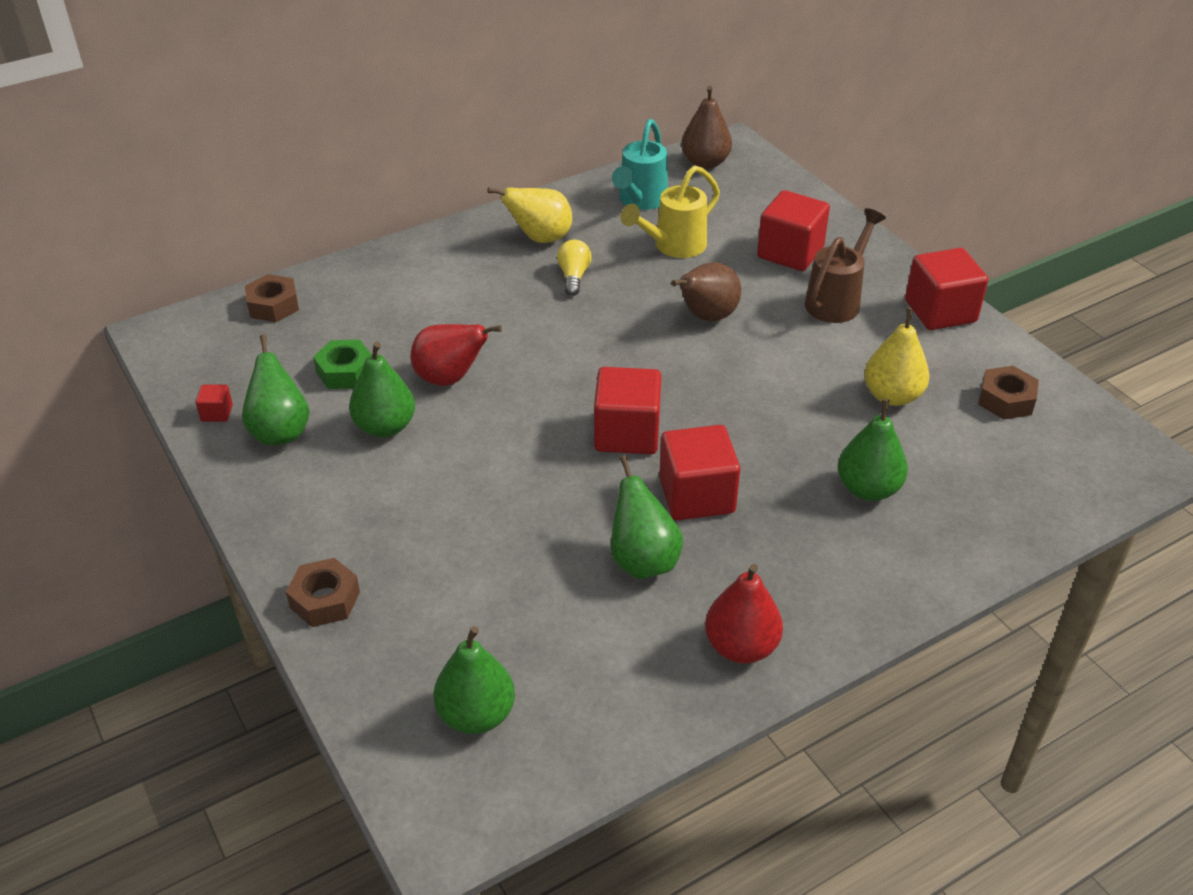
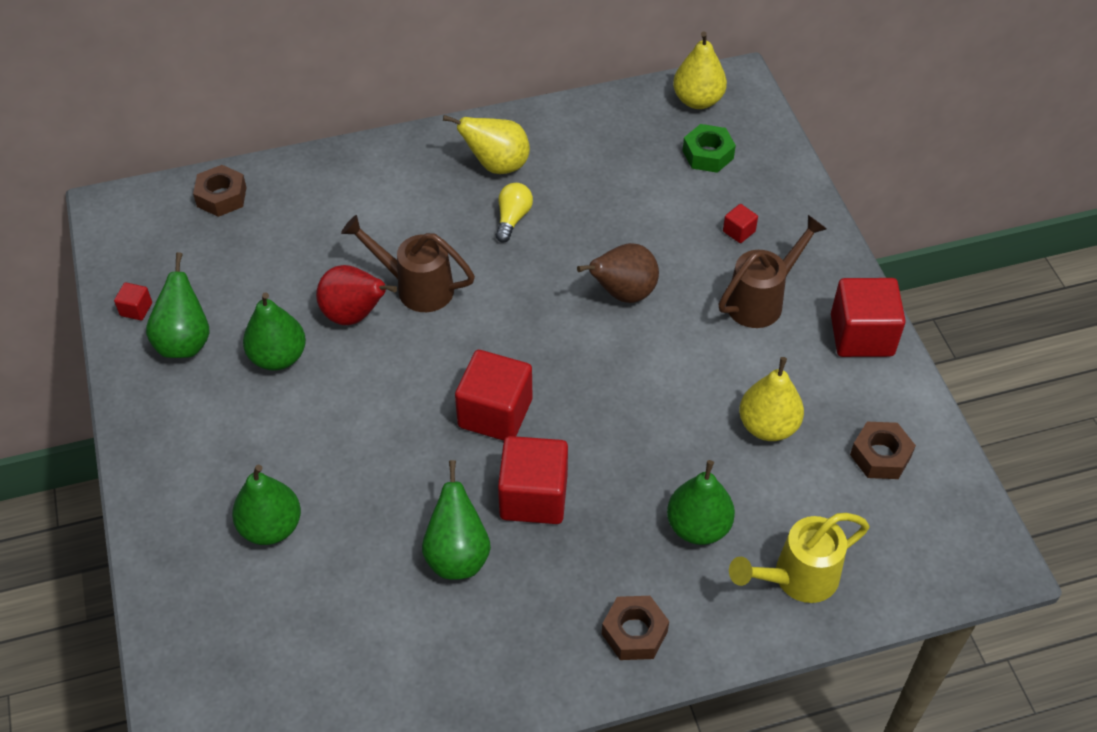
camera: 15 degrees right, 10 degrees up
brown nut [286,558,360,627] -> brown nut moved to [602,596,669,660]
green nut [313,340,372,389] -> green nut moved to [683,124,736,173]
green pear [433,626,515,734] -> green pear moved to [232,465,301,545]
turquoise watering can [612,119,668,210] -> none
yellow watering can [621,165,720,258] -> yellow watering can moved to [729,513,869,603]
brown pear [681,86,732,169] -> yellow pear [673,32,727,109]
red pear [705,564,783,664] -> none
red cube [757,190,830,271] -> red cube [723,204,758,243], size x0.45
none -> brown watering can [341,215,475,312]

